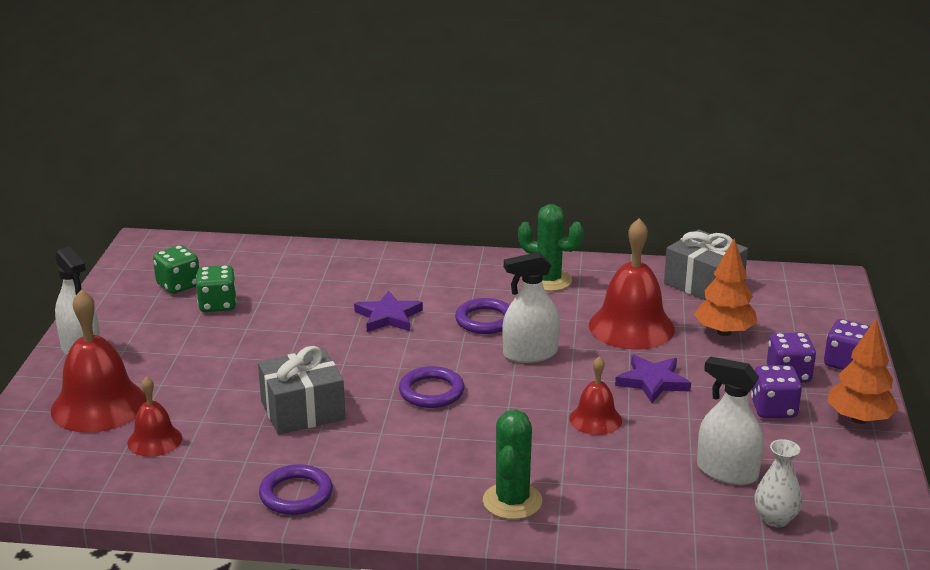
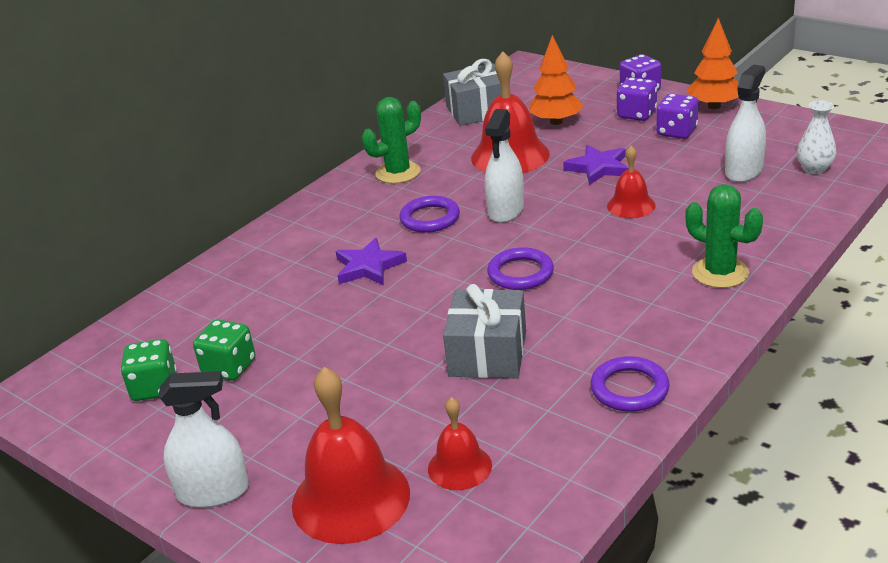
camera: 55 degrees left, 5 degrees up
white spray bottle [697,356,764,485] -> white spray bottle turned 150 degrees clockwise [725,64,766,182]

